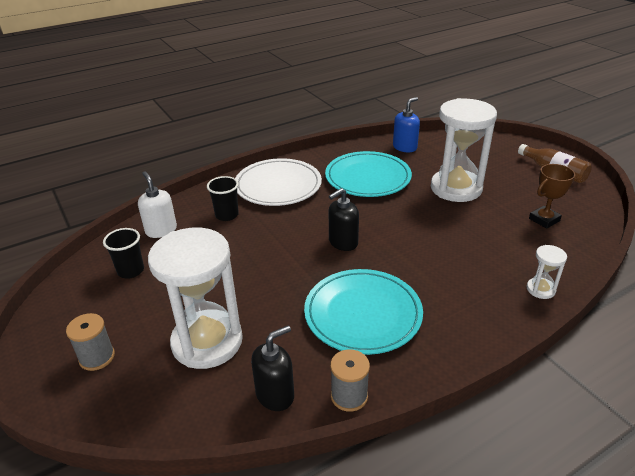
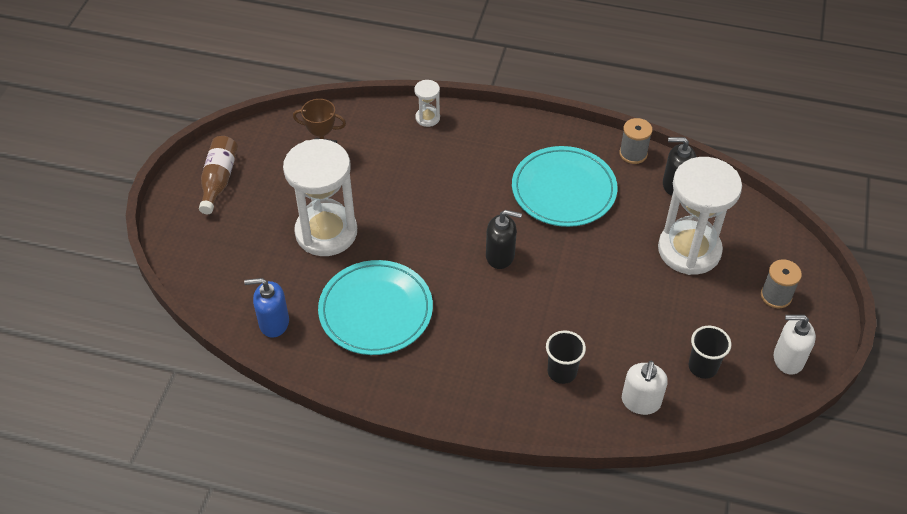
camera: 135 degrees left, 15 degrees up
white plate [235,158,322,206] -> none
none -> white soap dispenser [774,315,816,375]

